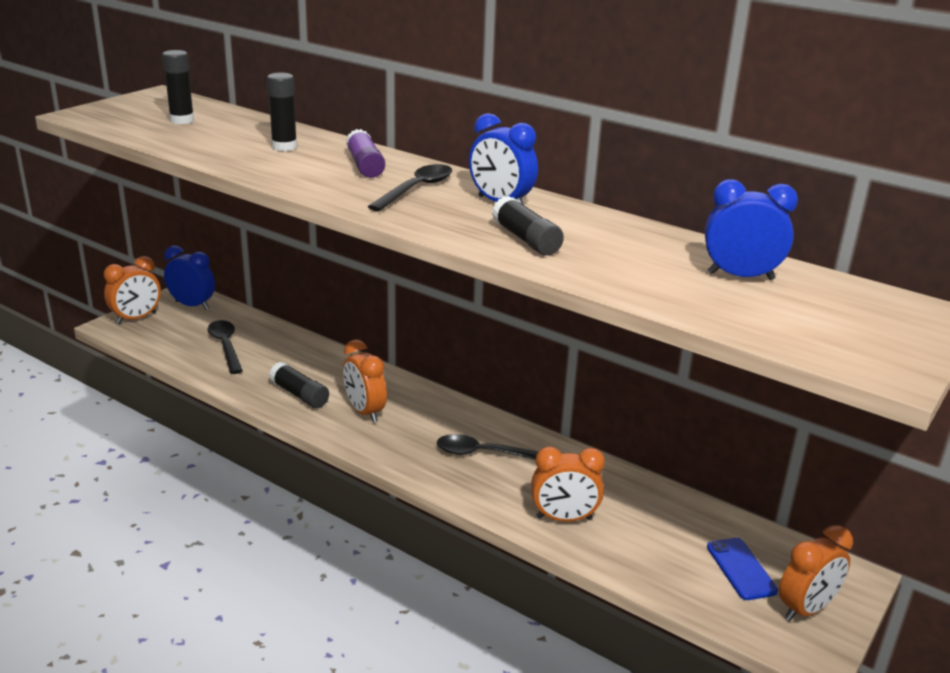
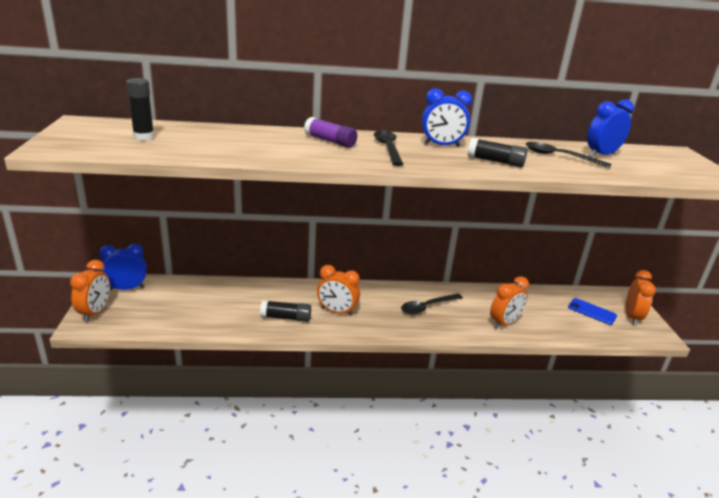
camera: 40 degrees left, 0 degrees up
black spoon [207,320,243,374] -> black spoon moved to [526,142,612,168]
black glue stick [267,72,297,151] -> none

